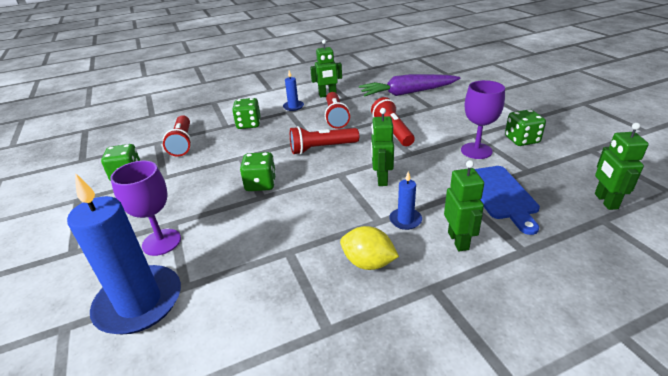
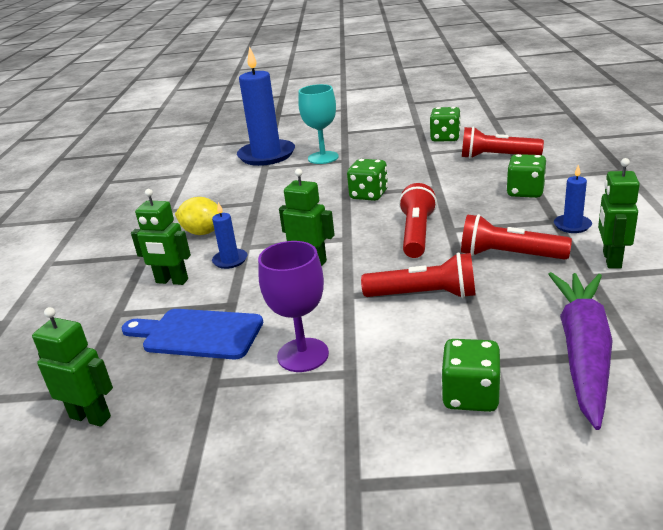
camera: 115 degrees right, 5 degrees down
purple goblet [110,161,181,256] -> turquoise goblet [298,84,339,164]
yellow lemon [340,226,399,270] -> yellow lemon turned 60 degrees clockwise [175,197,219,235]
green dice [505,109,546,146] -> green dice moved to [441,339,501,412]

